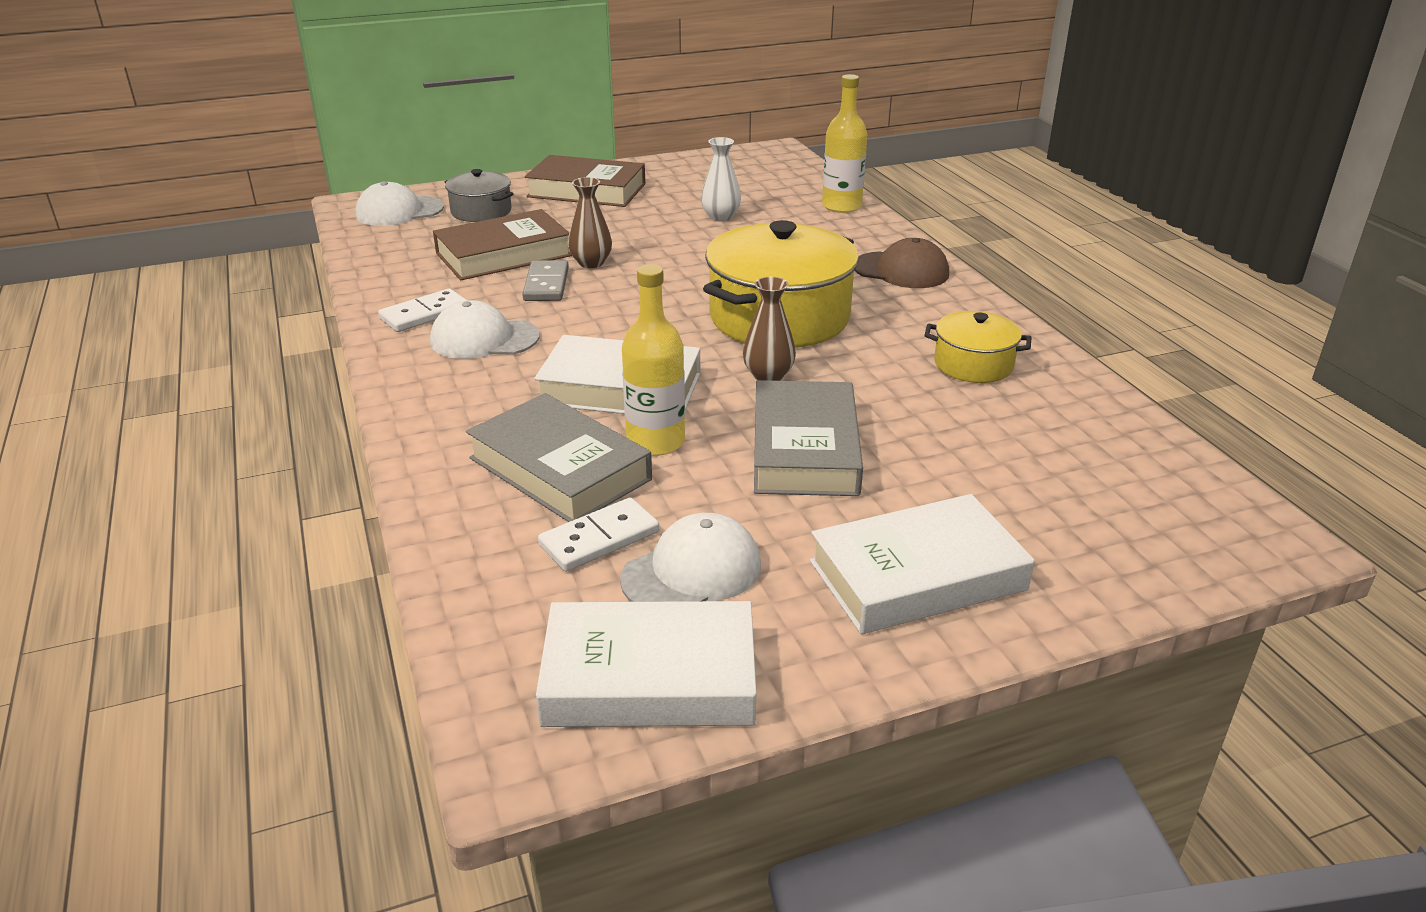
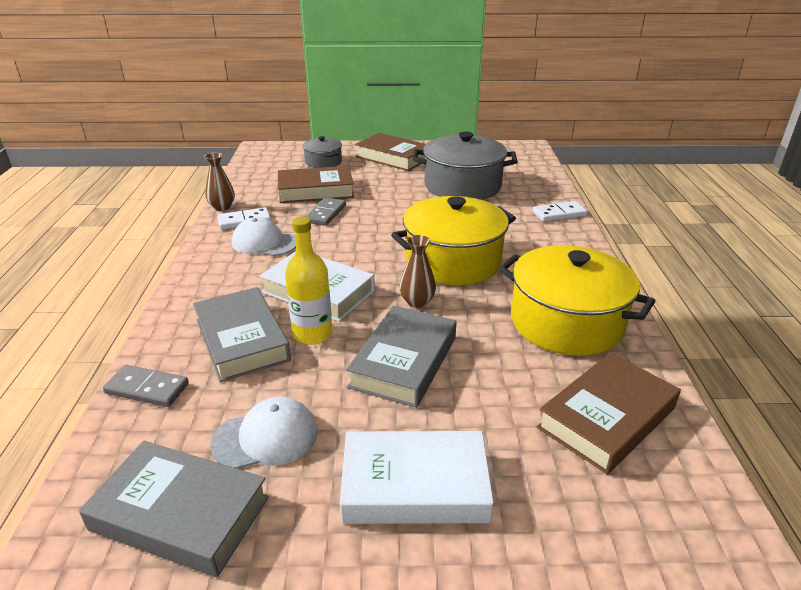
camera: 20 degrees right, 0 degrees up
white cap [356,181,444,226] -> none
white book [536,601,756,727] -> grey book [79,441,269,577]
white domino [538,497,659,572] -> white domino moved to [532,201,587,222]
brown vase [568,177,612,268] -> brown vase moved to [204,153,235,211]
white vase [701,137,741,222] -> grey pot [413,131,518,200]
yellow bottle [822,74,867,213] -> none
brown cap [854,238,949,288] -> none
yellow pot [924,311,1032,383] -> yellow pot [499,245,655,356], size x1.92
none -> grey domino [103,365,189,407]
none -> brown book [537,352,681,475]

